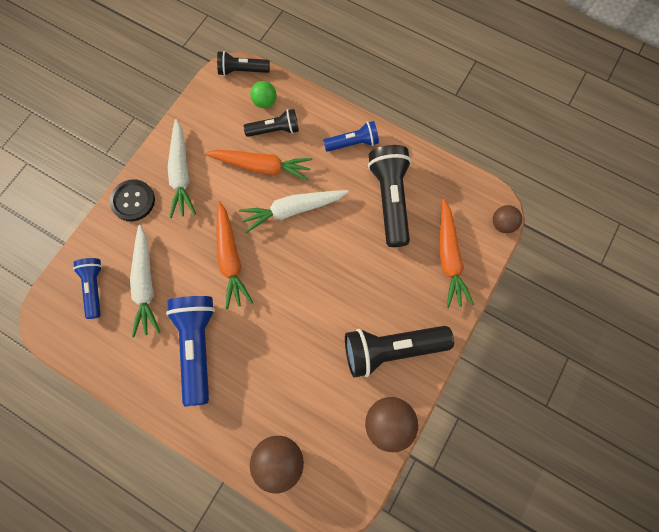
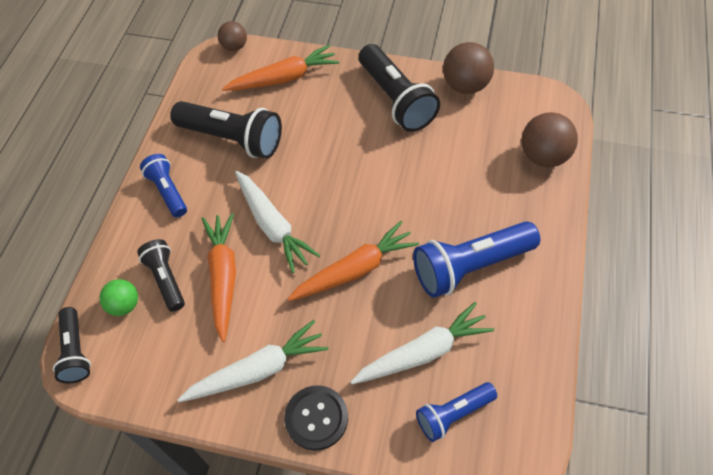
camera: 105 degrees left, 15 degrees down
black flashlight [368,145,411,247] -> black flashlight turned 135 degrees counterclockwise [170,101,282,159]

